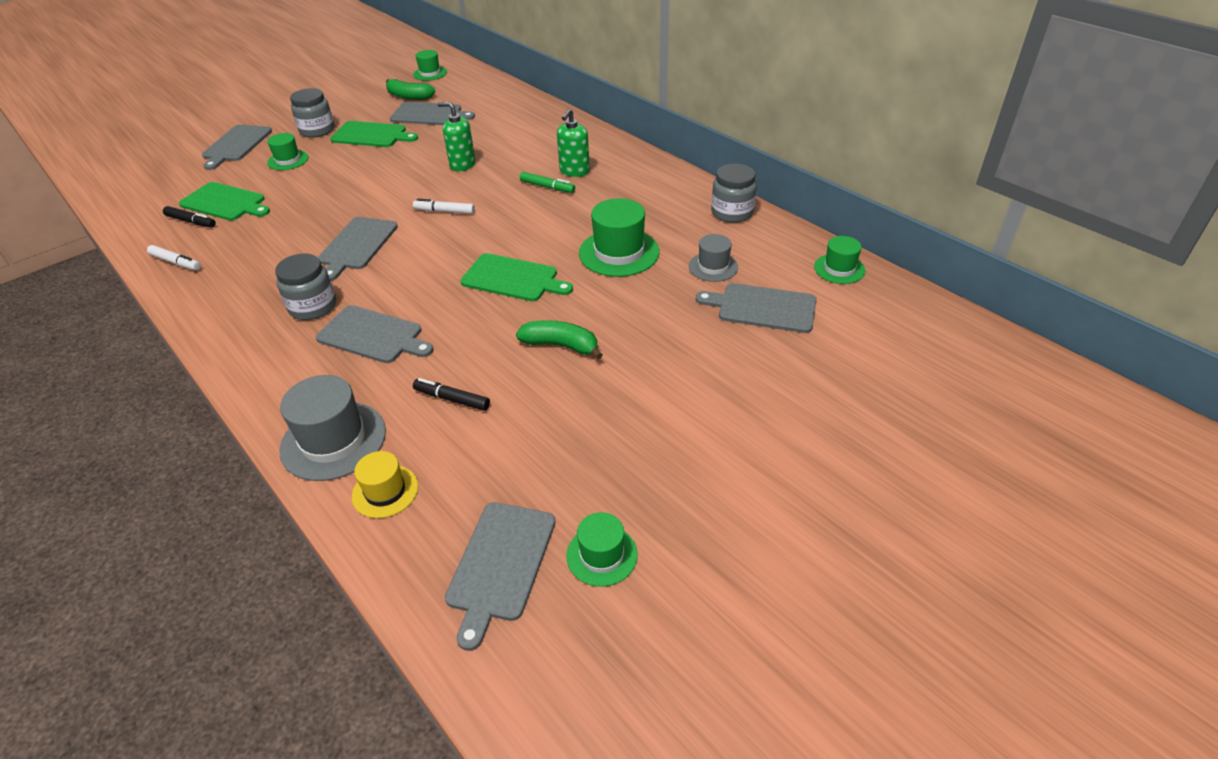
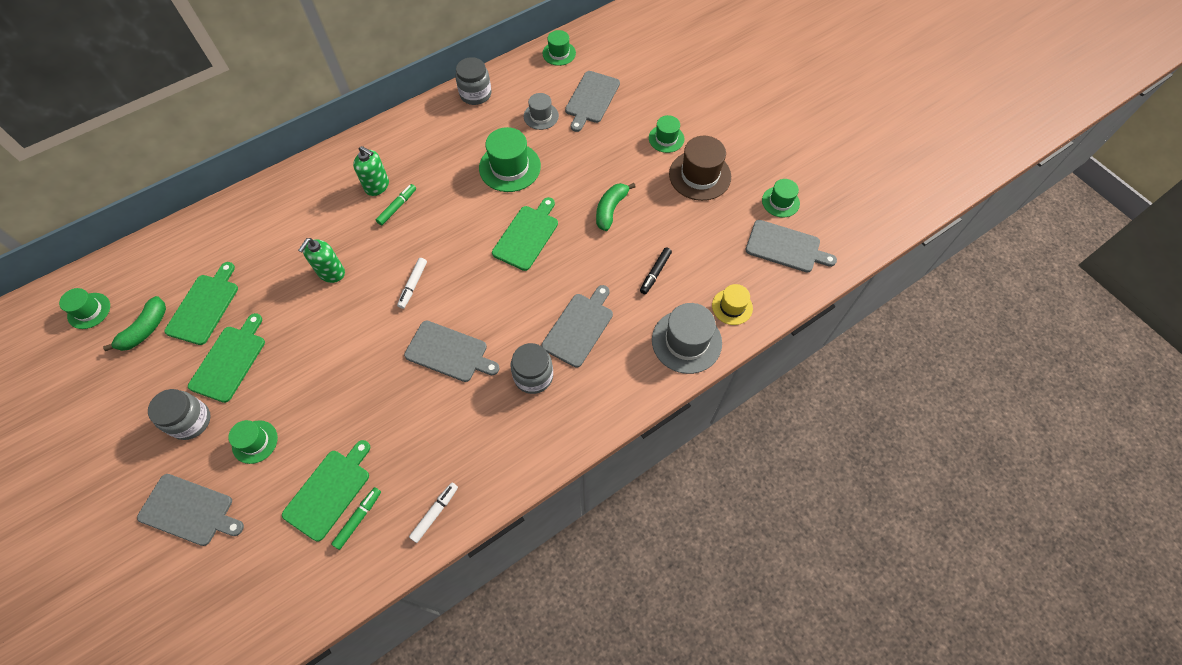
camera: 85 degrees left, 20 degrees up
black marker [163,206,216,227] -> green marker [331,487,381,550]
grey cutting board [390,102,475,125] -> green cutting board [164,262,238,345]
none -> green hat [649,115,684,153]
none -> brown hat [669,136,731,201]

